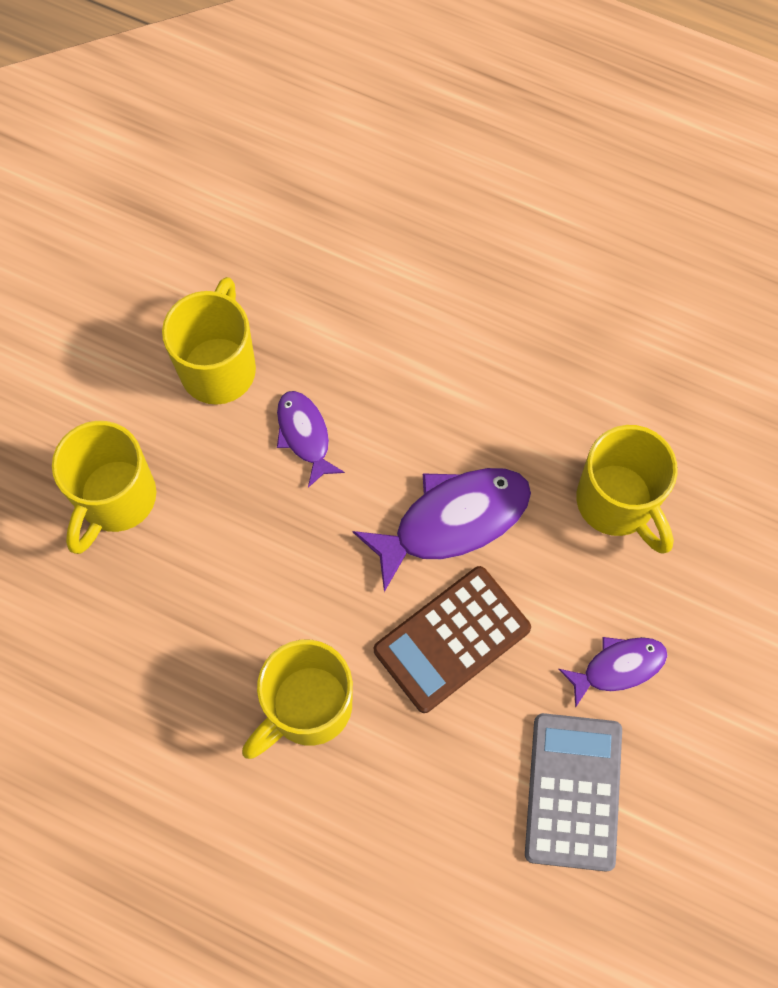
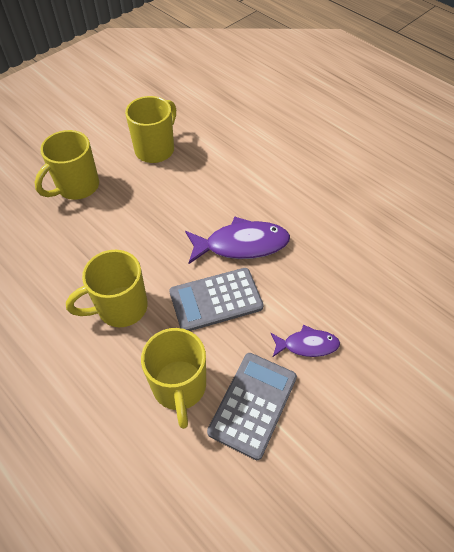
camera: 20 degrees right, 15 degrees down
purple fish [277,391,345,488] -> none
brown calculator [374,566,531,713] -> grey calculator [169,268,264,331]
yellow mug [576,425,678,554] -> yellow mug moved to [141,328,206,429]

